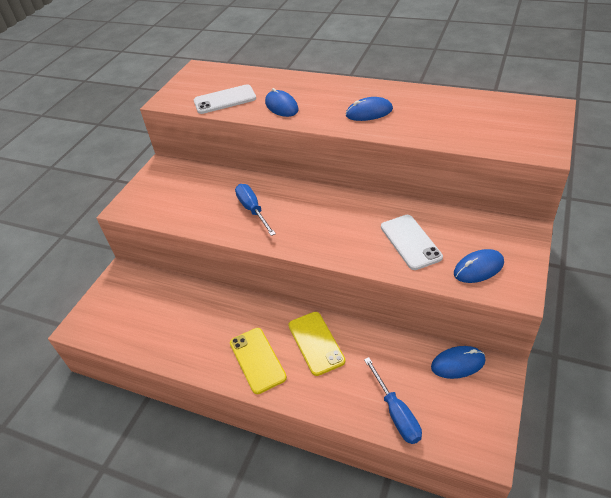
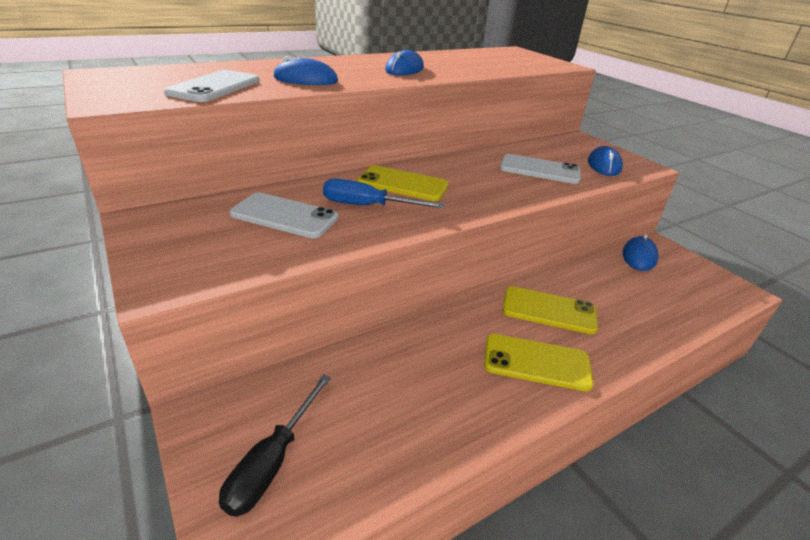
camera: 60 degrees left, 10 degrees down
blue screwdriver [364,357,422,444] -> none
none -> black screwdriver [219,374,331,517]
none -> white phone [230,193,339,238]
none -> yellow phone [357,165,449,201]

